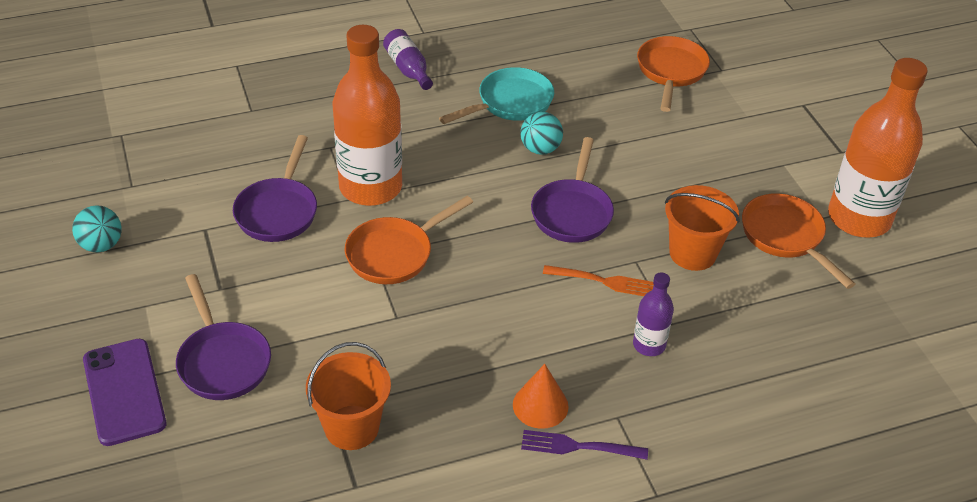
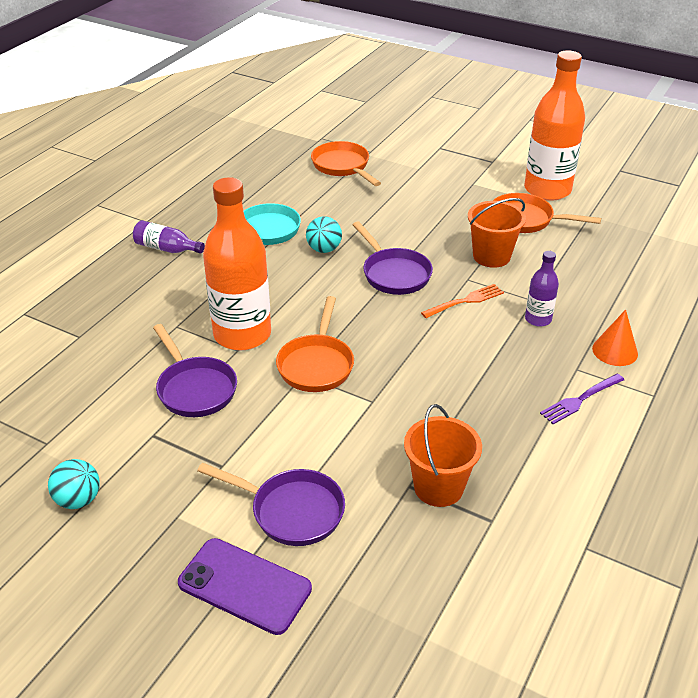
camera: 40 degrees left, 5 degrees down
orange cone [513,364,569,429] -> orange cone moved to [592,309,638,366]

